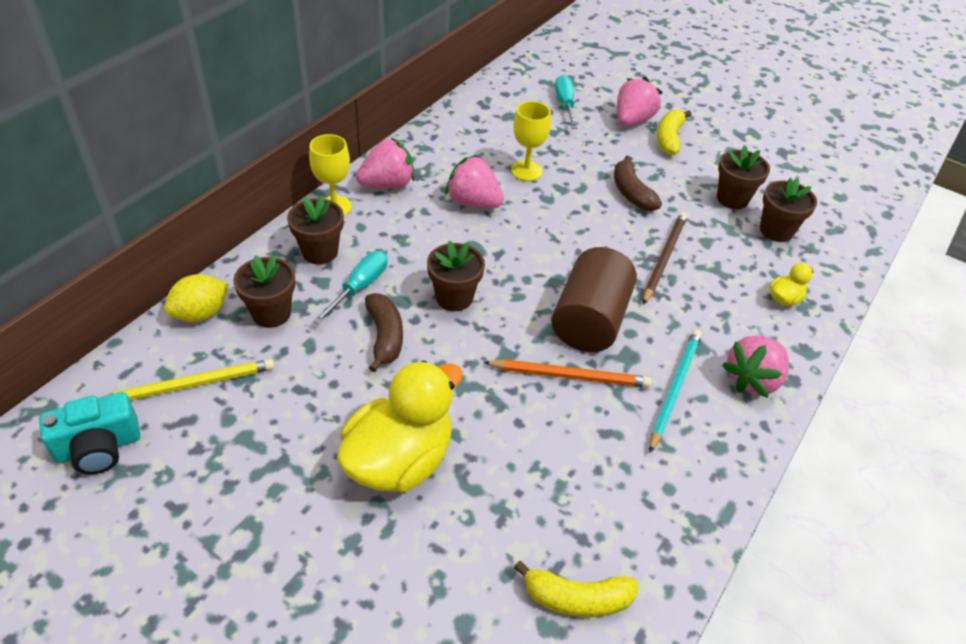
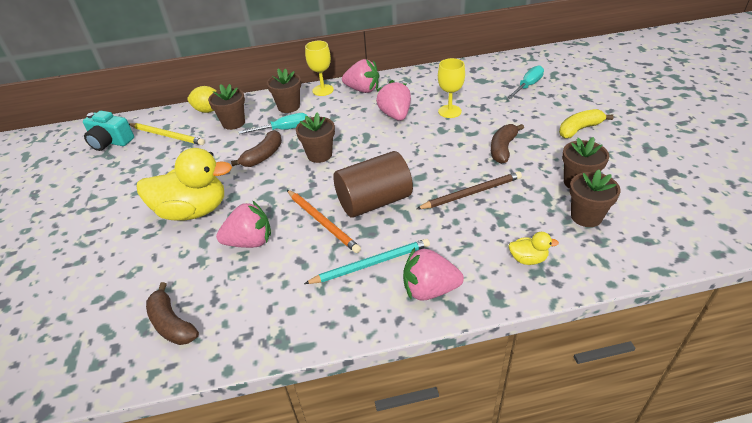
camera: 50 degrees right, 5 degrees down
yellow banana [514,561,638,617] -> brown banana [146,282,199,345]
pink strawberry [617,77,663,126] -> pink strawberry moved to [216,201,271,248]

